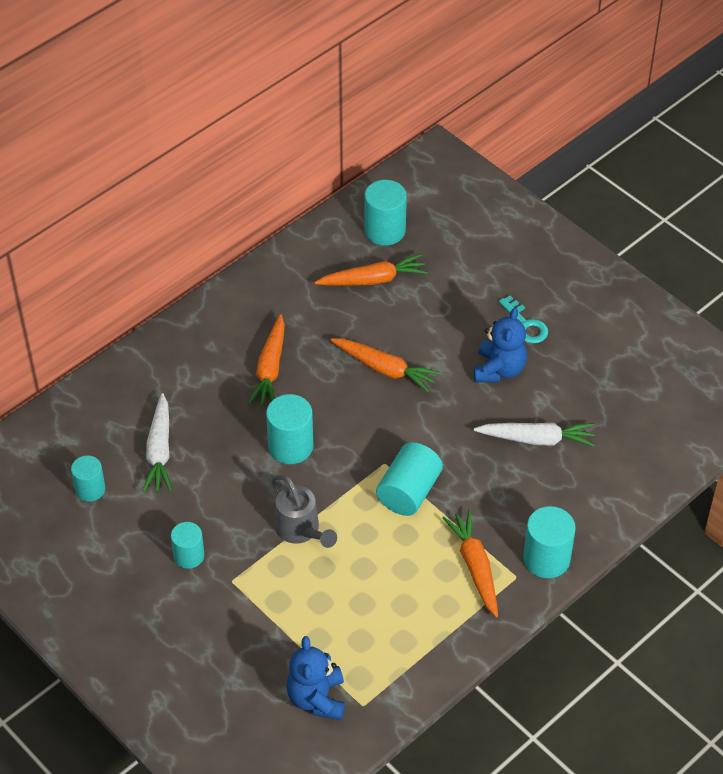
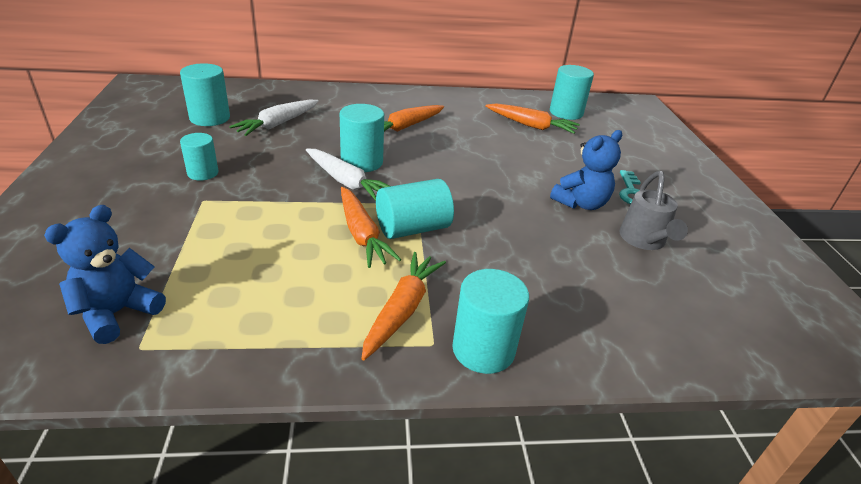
camera: 35 degrees right, 15 degrees down
turquoise cylinder [71,455,105,502] -> turquoise cylinder [180,63,230,126], size x1.53
grey watering can [272,475,337,548] -> grey watering can moved to [619,171,688,250]
orange carrot [330,338,440,392] -> orange carrot moved to [341,187,401,268]
white carrot [474,423,595,447] -> white carrot moved to [306,149,391,201]

